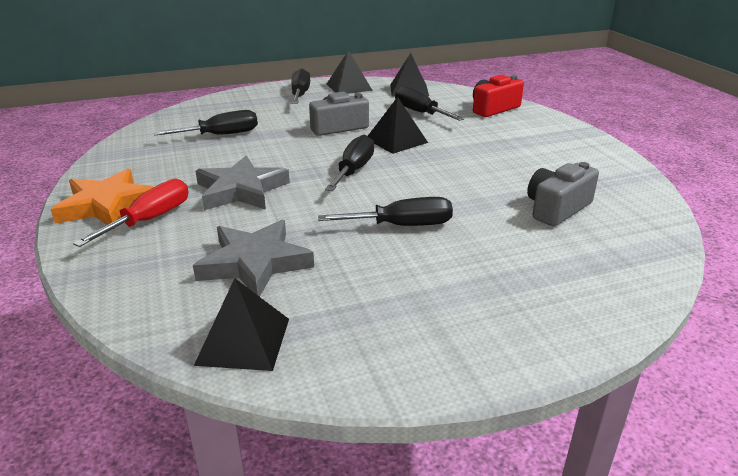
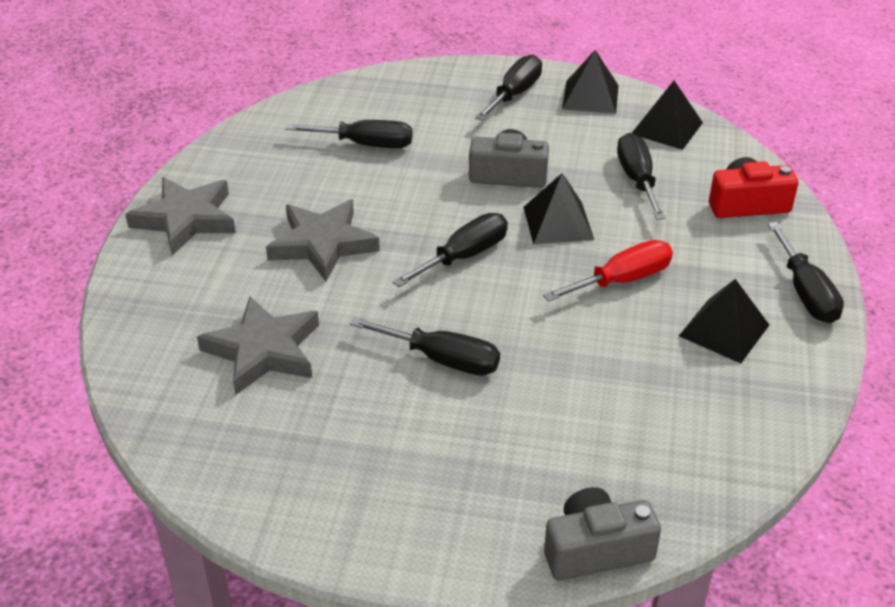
camera: 30 degrees right, 10 degrees up
orange star [51,169,154,229] -> grey star [125,177,236,255]
red screwdriver [73,179,189,247] -> red screwdriver moved to [543,240,673,302]
black pyramid [194,278,289,371] -> black pyramid moved to [679,279,769,363]
grey camera [527,162,599,226] -> grey camera moved to [544,487,661,581]
none -> black screwdriver [768,222,844,323]

